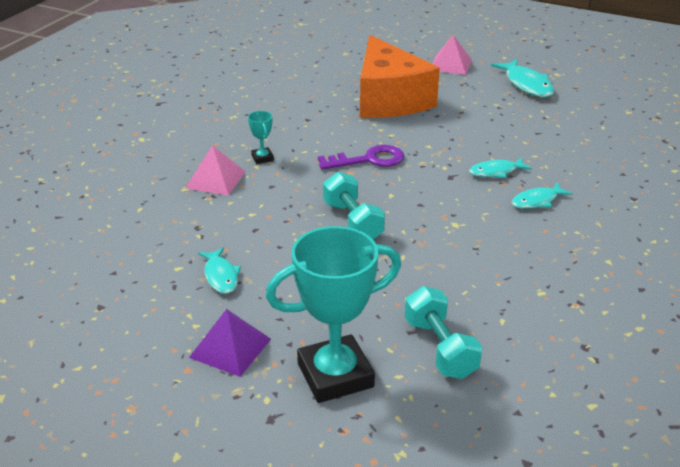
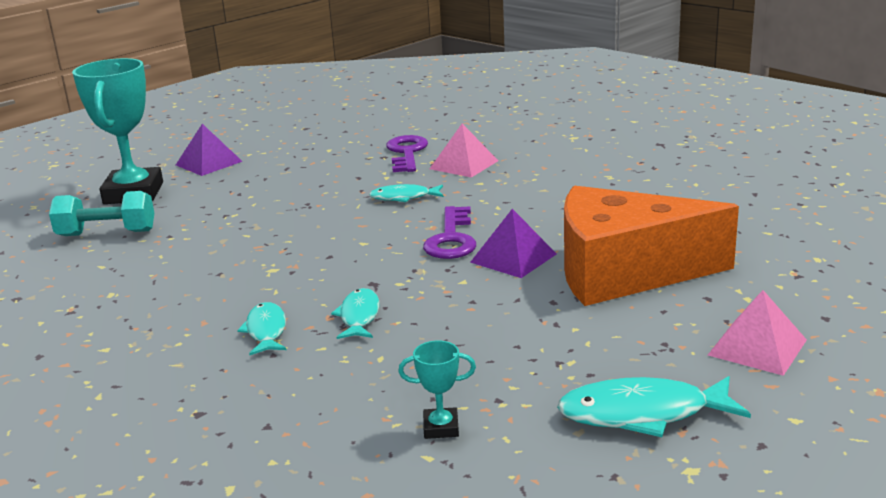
camera: 110 degrees right, 10 degrees down
turquoise fish [198,247,241,294] -> turquoise fish moved to [369,184,444,202]
turquoise trophy [248,111,274,164] -> turquoise trophy moved to [398,341,476,439]
turquoise dumbbell [323,172,385,239] -> none
none -> purple key [386,135,428,172]
none -> purple pyramid [470,209,557,278]

